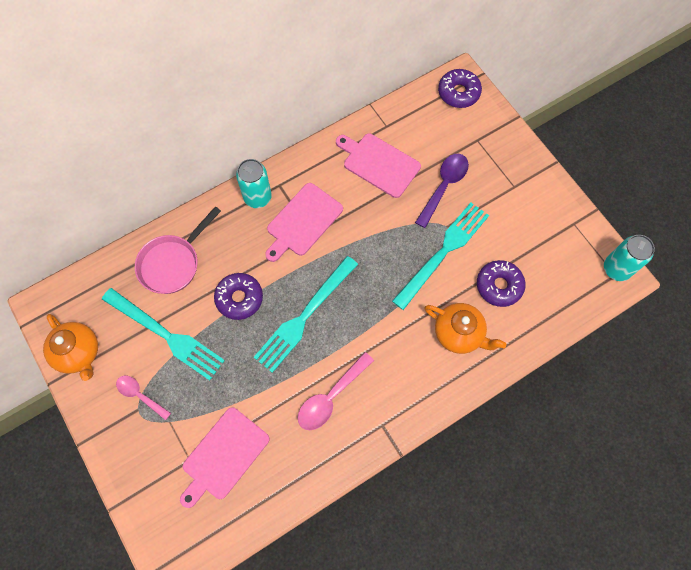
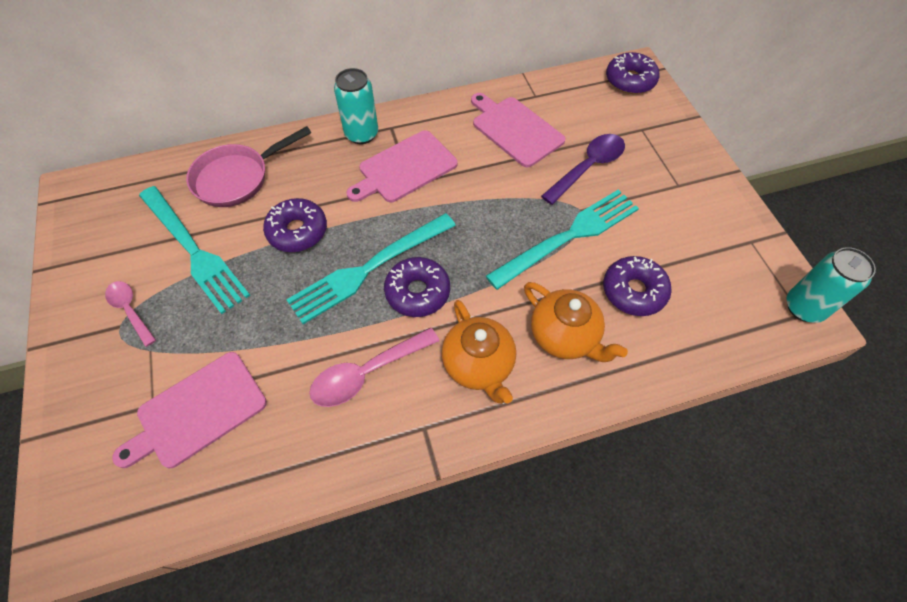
camera: 15 degrees right, 10 degrees down
orange teapot [43,314,98,381] -> orange teapot moved to [442,300,516,404]
none -> purple donut [384,257,450,317]

